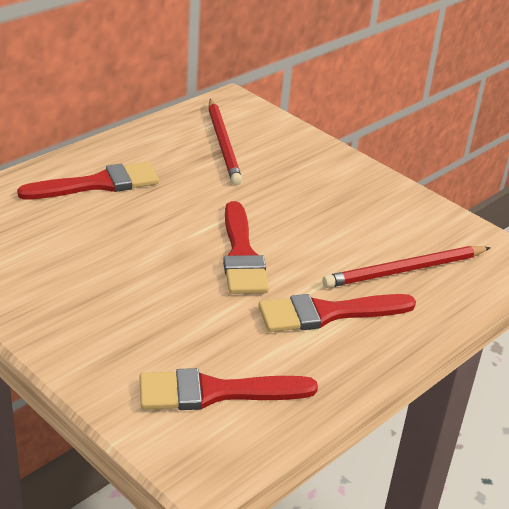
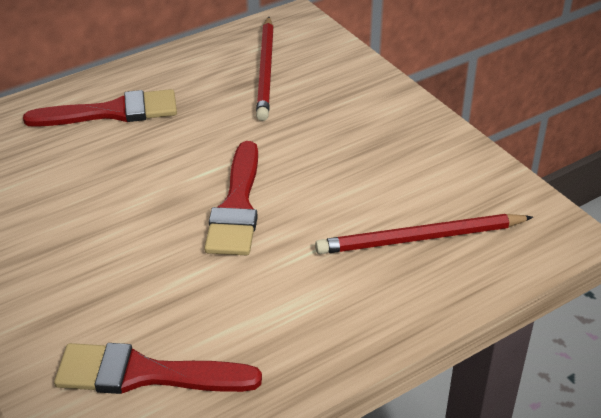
camera: 15 degrees right, 5 degrees up
red brush [259,294,416,332] -> none

